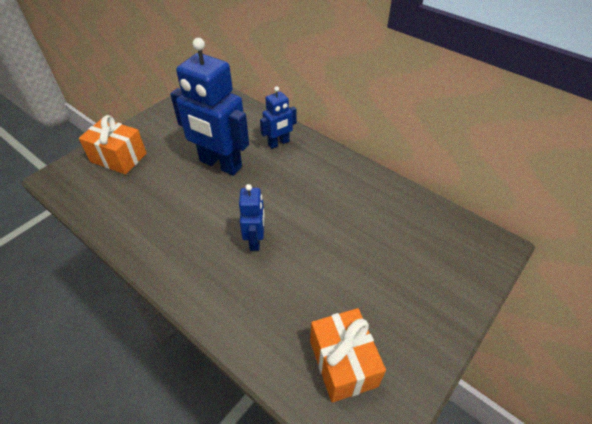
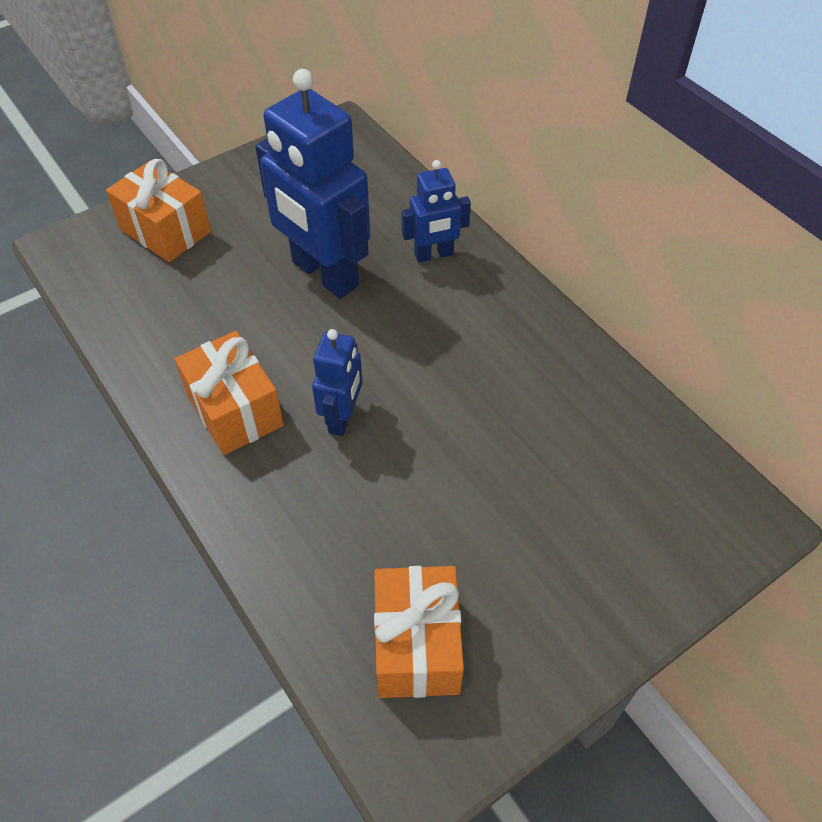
camera: 15 degrees right, 5 degrees up
none -> orange gift [174,331,284,455]

